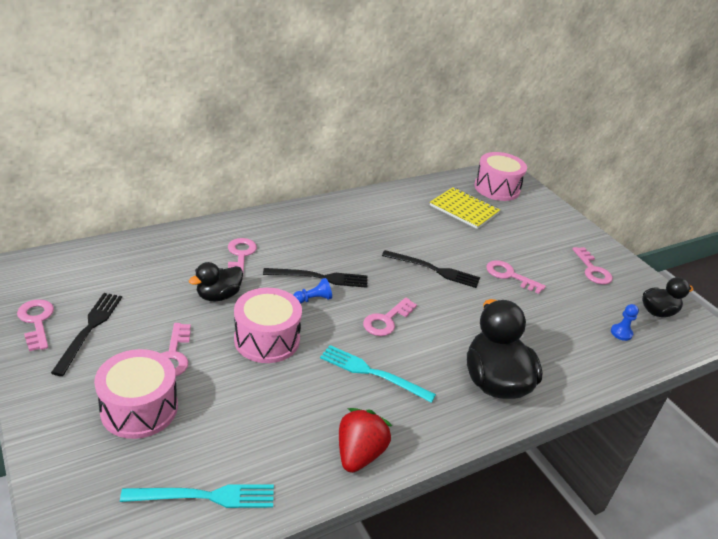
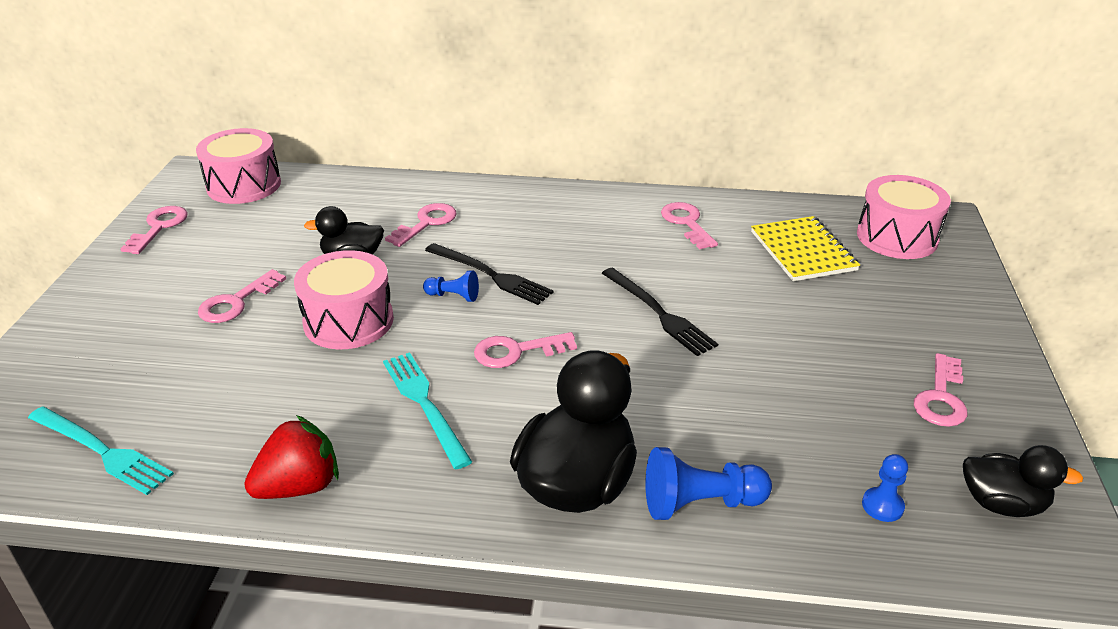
camera: 40 degrees right, 0 degrees up
black fork [51,293,122,376] -> none
pink drum [94,349,178,439] -> pink drum moved to [196,128,281,204]
pink key [486,260,546,294] -> pink key moved to [661,202,718,249]
none -> blue pawn [645,447,772,520]

